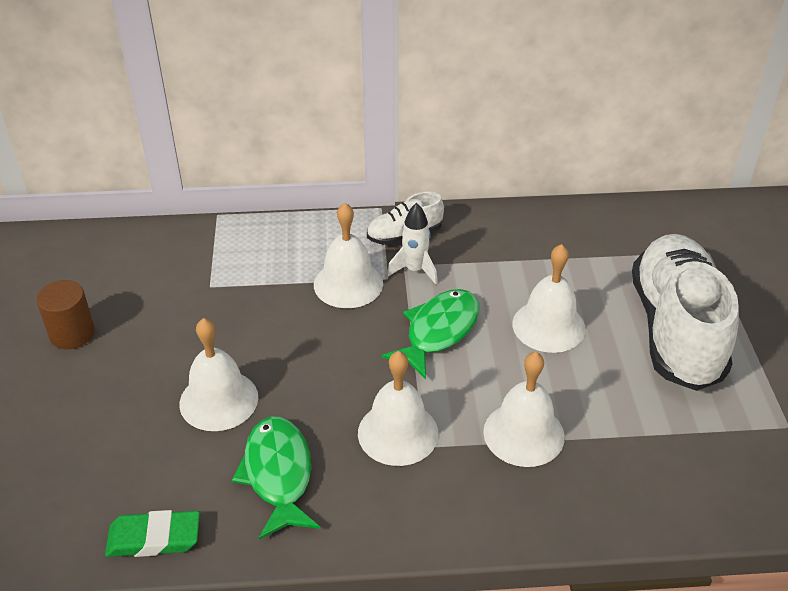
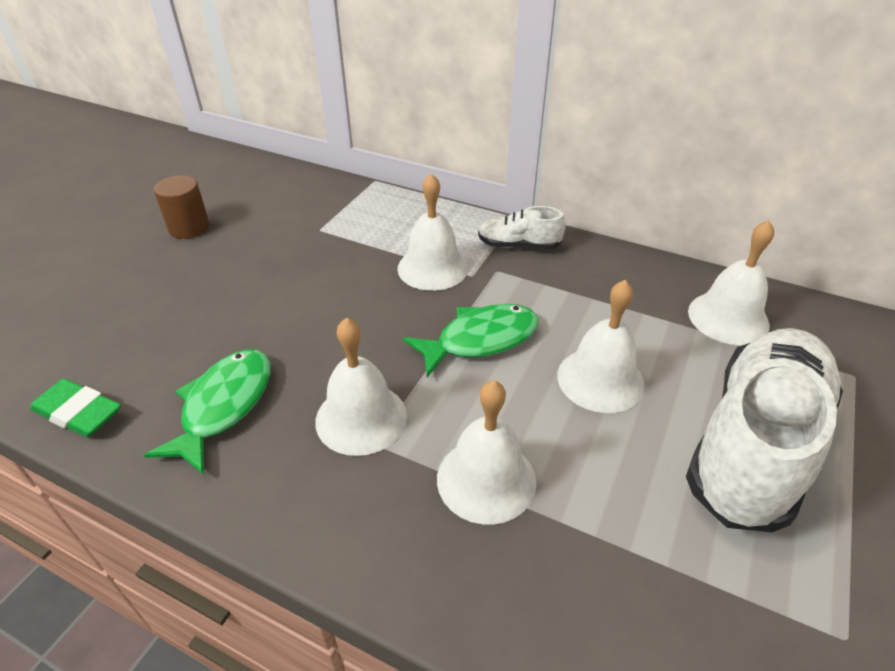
camera: 30 degrees right, 0 degrees up
white bell [179,318,258,431] -> white bell moved to [688,220,774,345]
white rocket [387,203,438,284] -> none

